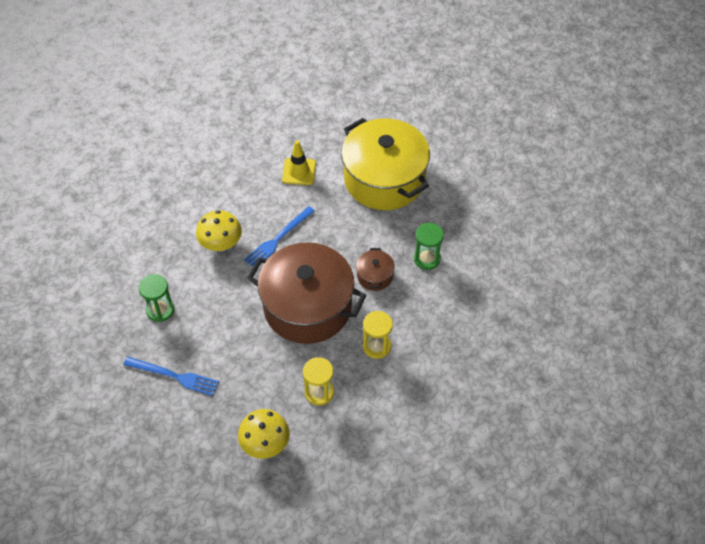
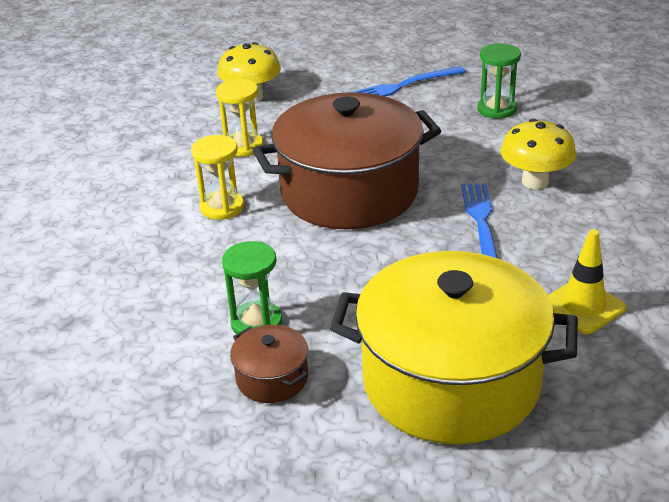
camera: 140 degrees right, 20 degrees down
brown pot [356,248,395,291] -> brown pot moved to [230,325,308,403]

